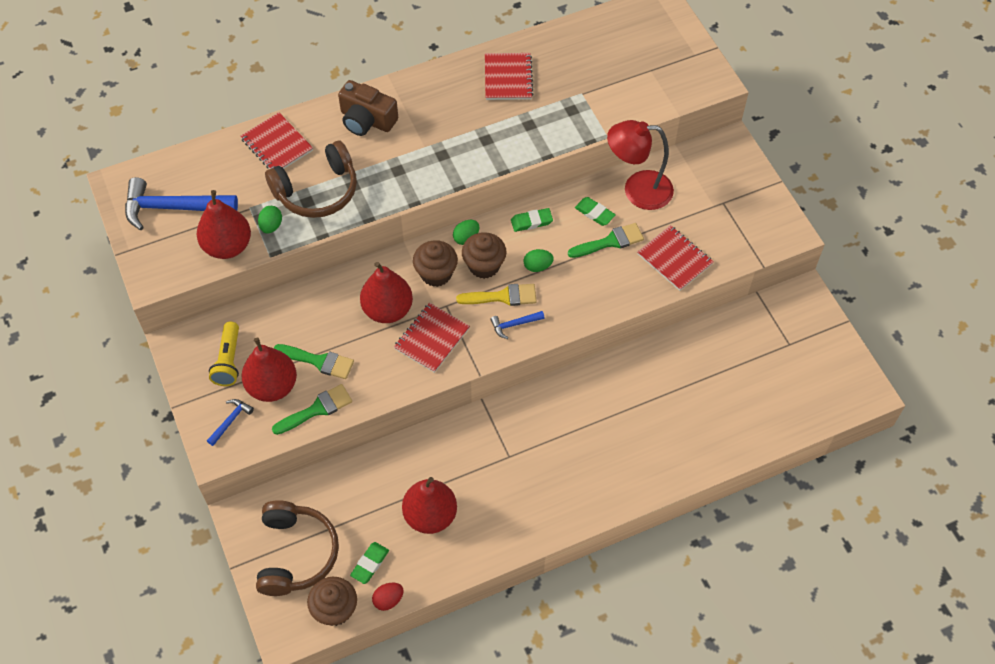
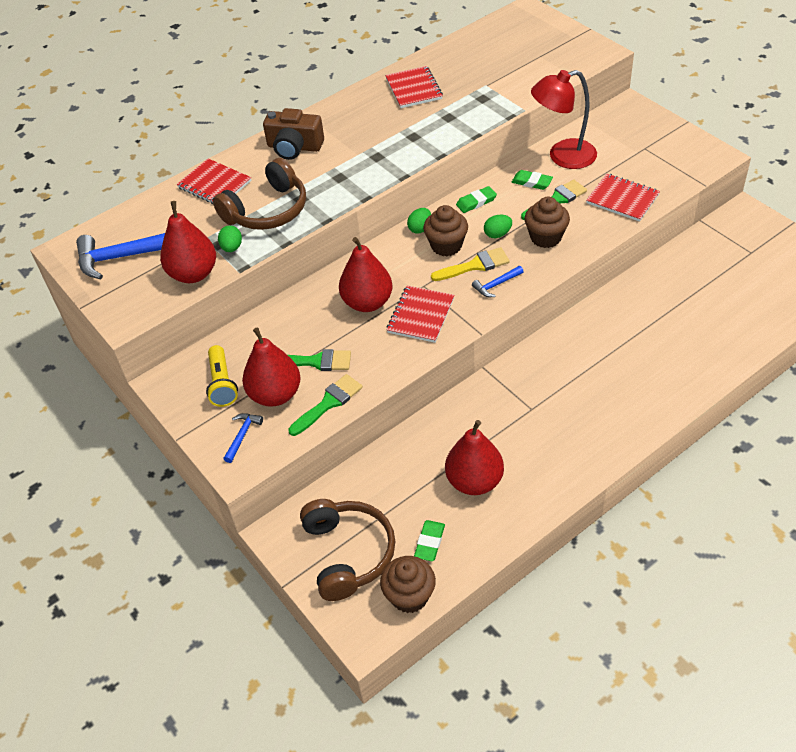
camera: 10 degrees left, 10 degrees down
red egg [372,583,403,611] -> none
brown cupcake [413,240,458,287] -> brown cupcake moved to [524,197,570,248]

